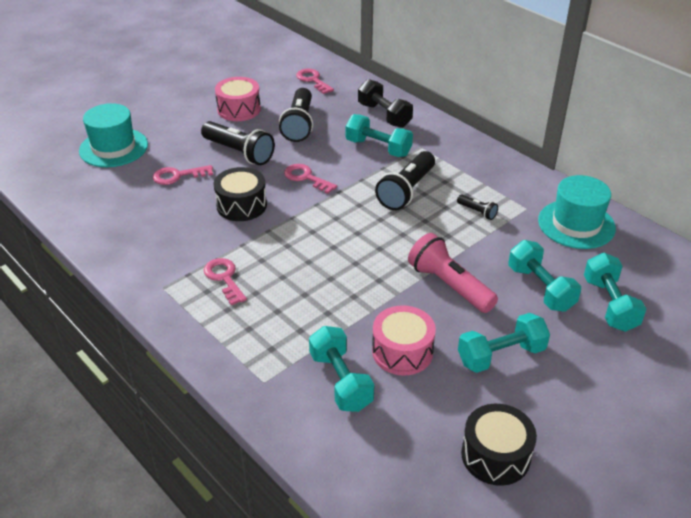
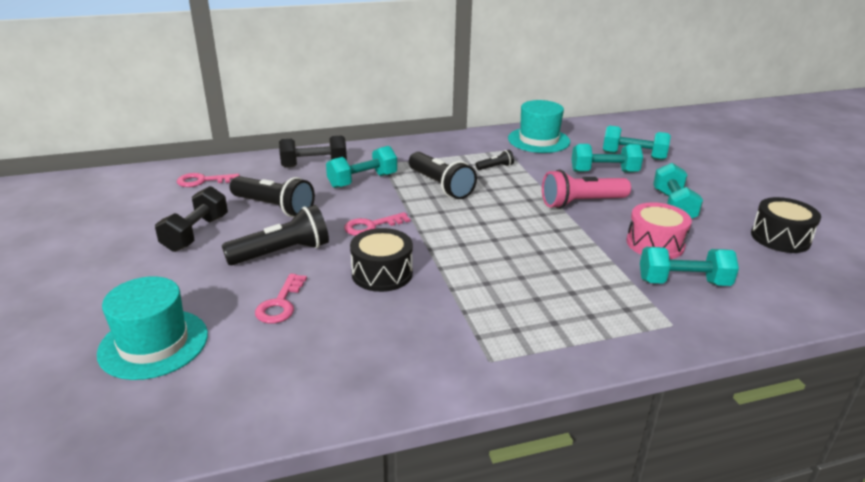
camera: 65 degrees left, 10 degrees down
pink key [204,258,247,305] -> none
pink drum [215,77,261,121] -> black dumbbell [155,186,228,252]

